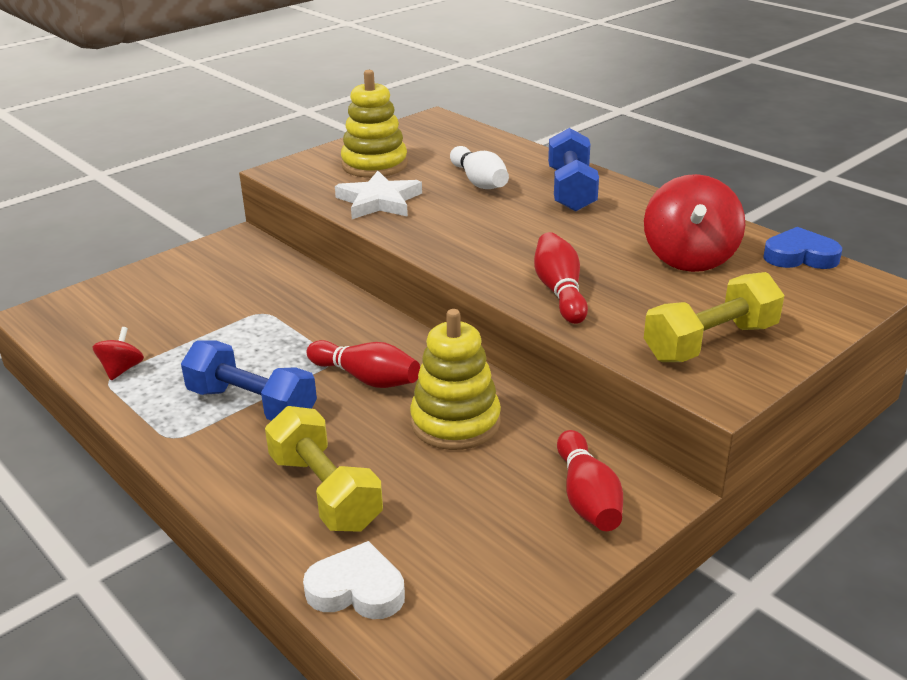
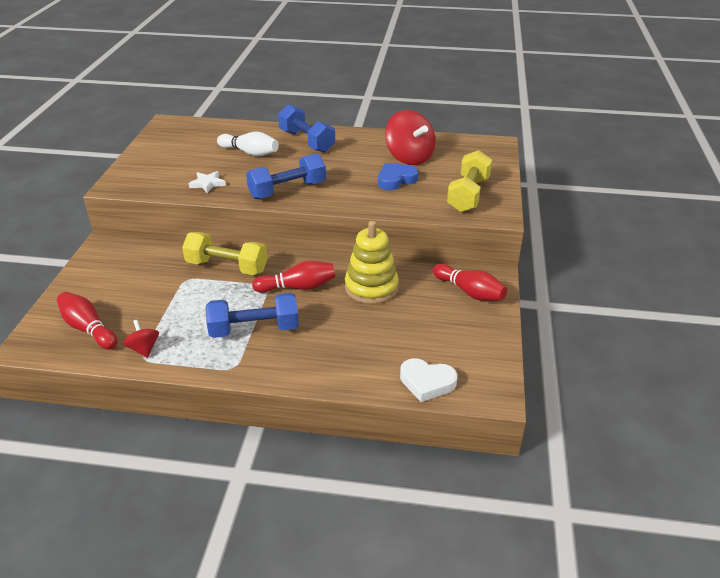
camera: 40 degrees left, 5 degrees up
yellow dumbbell [265,406,383,532] -> yellow dumbbell moved to [182,232,267,275]
white heart [303,541,405,619] -> white heart turned 135 degrees counterclockwise [400,358,457,402]
white star [335,171,422,219] -> white star [188,171,226,193], size x0.60
yellow stacking toy [341,70,408,178] -> none
red bowling pin [534,232,588,324] -> red bowling pin moved to [57,292,117,349]
blue heart [763,227,842,269] -> blue heart moved to [378,163,418,190]
none -> blue dumbbell [246,153,326,199]

